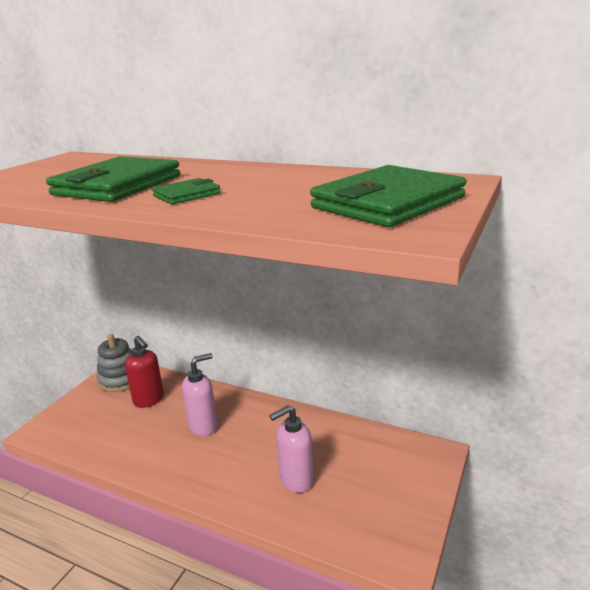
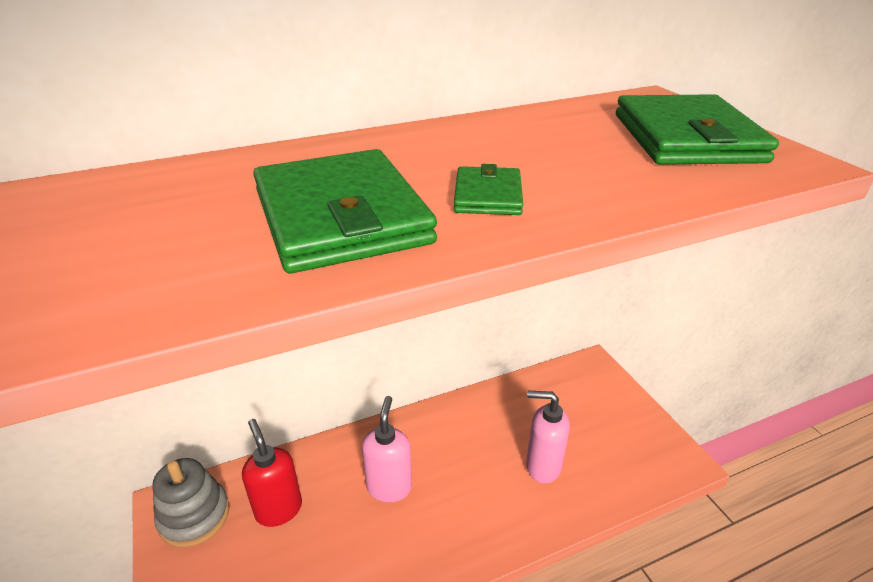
camera: 50 degrees left, 10 degrees up
red soap dispenser [125,336,164,408] -> red soap dispenser turned 120 degrees counterclockwise [242,419,302,527]
pink soap dispenser [269,405,313,493] -> pink soap dispenser turned 90 degrees clockwise [526,391,570,484]

